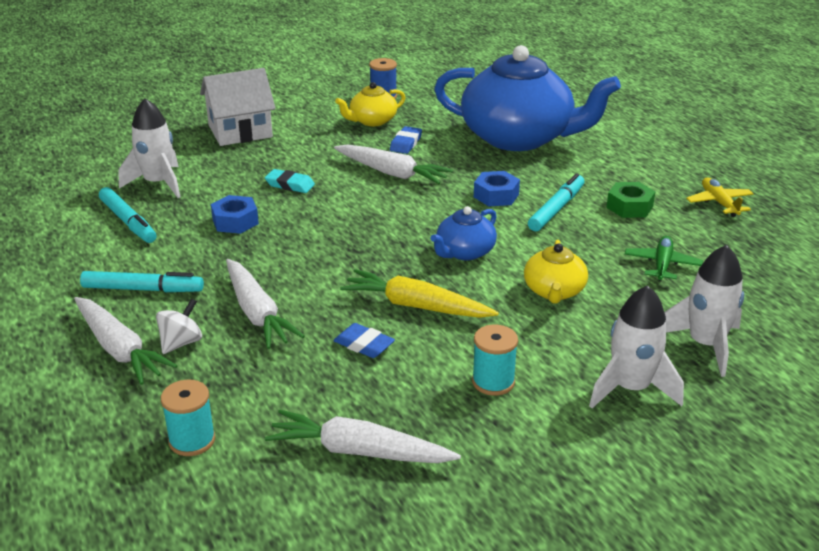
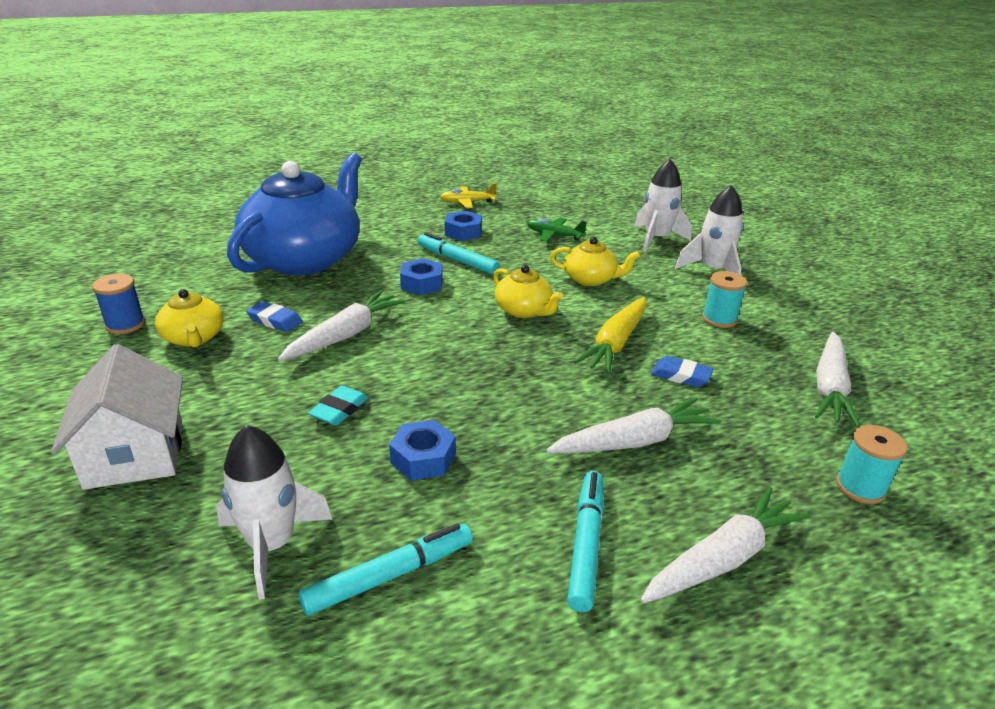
camera: 85 degrees left, 0 degrees up
white spinning top [156,298,202,354] -> none
blue eraser [333,323,395,358] -> blue eraser turned 75 degrees clockwise [651,356,714,387]
blue teapot [430,206,497,260] -> yellow teapot [493,265,564,318]
green nut [606,182,656,218] -> blue nut [445,211,482,241]

